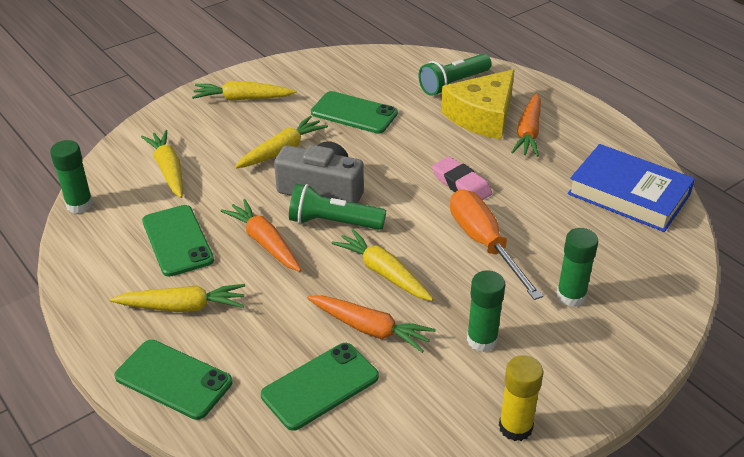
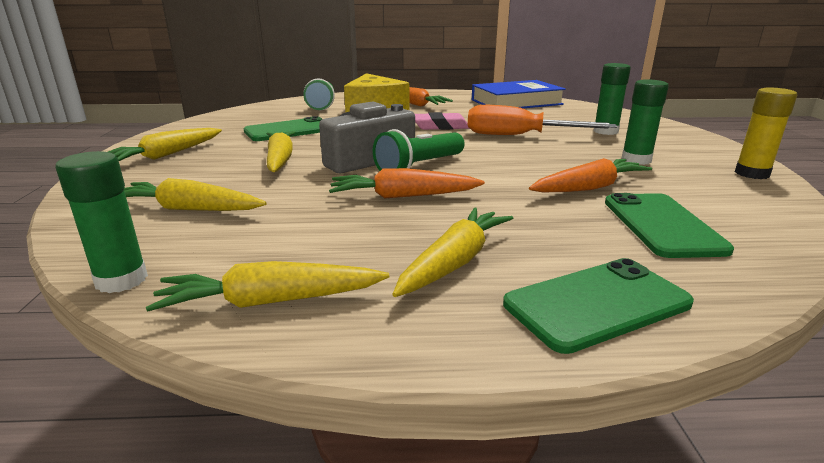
camera: 55 degrees left, 15 degrees down
green phone [142,205,214,277] -> none
yellow carrot [331,229,433,301] -> yellow carrot moved to [146,261,389,312]

